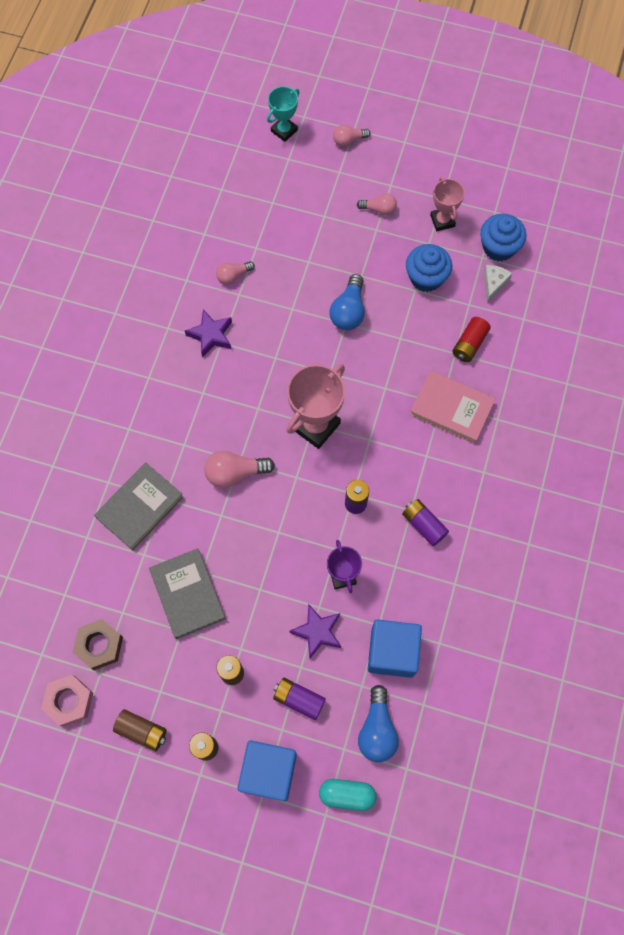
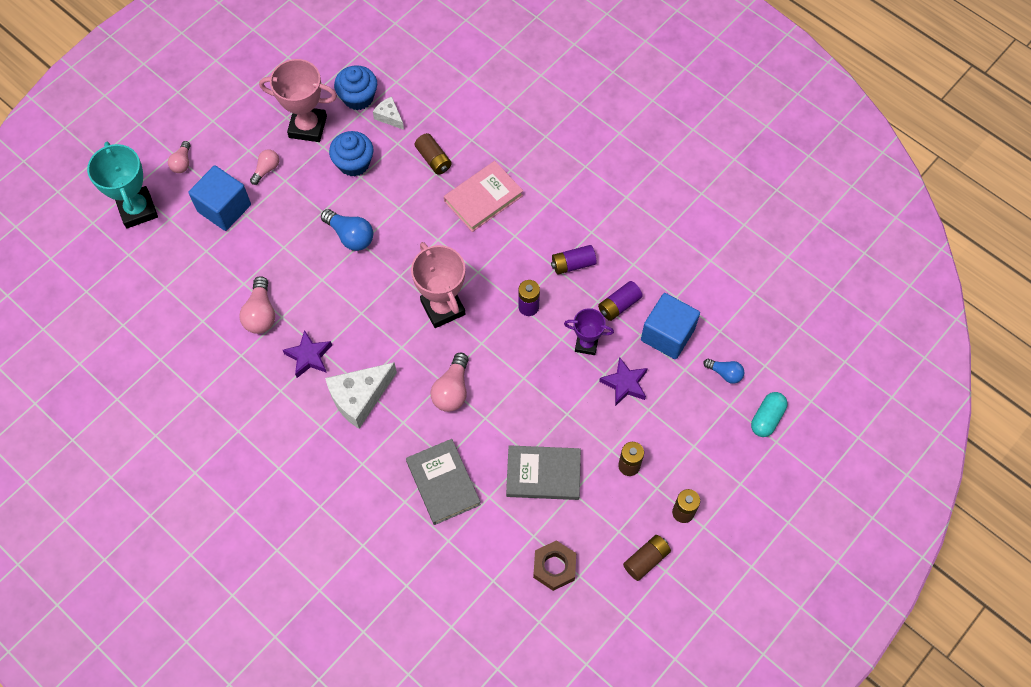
camera: 65 degrees left, 5 degrees down
pink nut [41,675,93,727] -> none
pink light bulb [216,261,255,285] -> pink light bulb [240,276,275,334], size x1.59
blue cube [238,741,297,801] -> blue cube moved to [188,165,251,231]
turquoise trophy [267,86,300,142] -> turquoise trophy [87,142,158,229], size x1.67
purple battery [273,678,326,720] -> purple battery moved to [598,281,643,321]
blue light bulb [358,685,399,762] -> blue light bulb [703,359,744,384], size x0.63
pink trophy [430,177,465,231] -> pink trophy [259,59,337,142], size x1.67
red battery [452,317,491,362] -> brown battery [414,133,452,175]
none -> white cheese [325,362,397,429]

